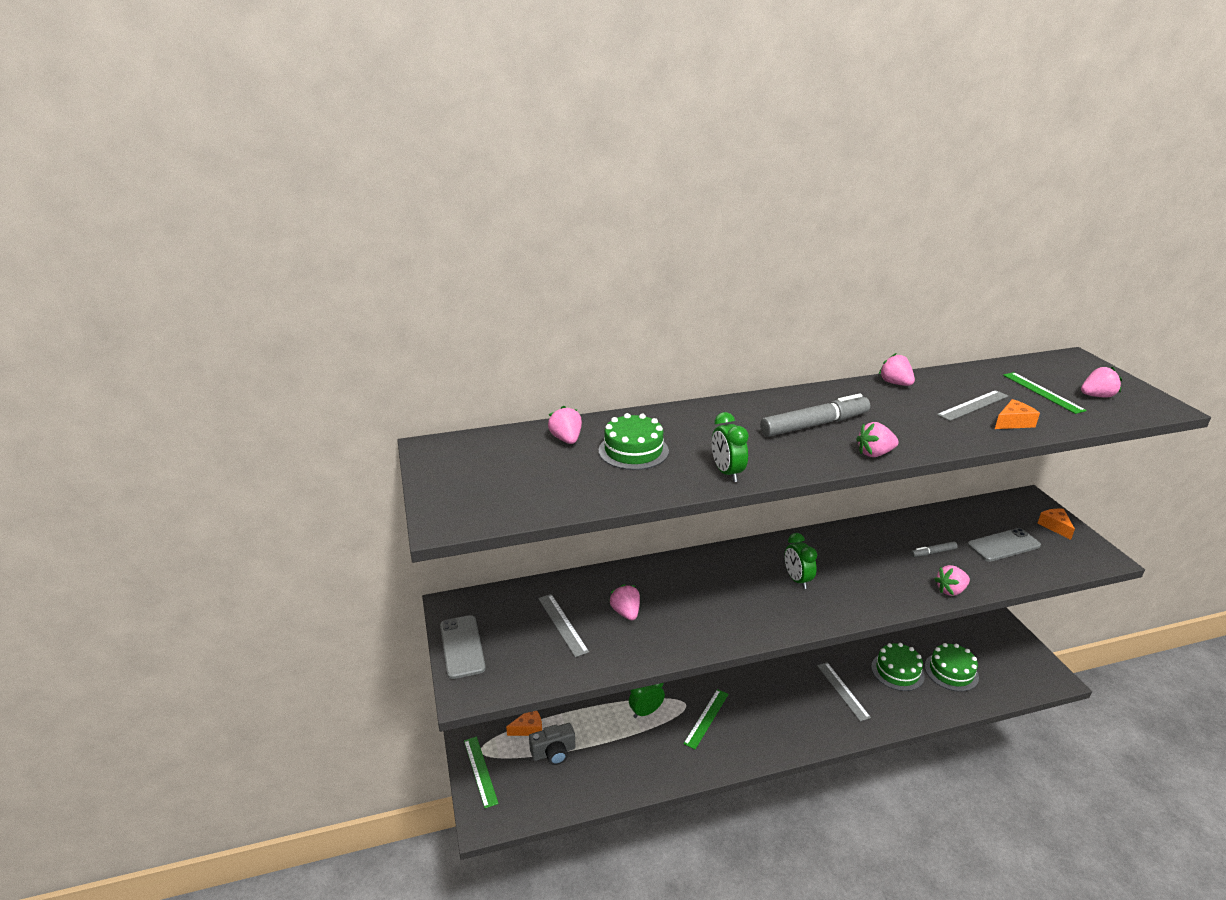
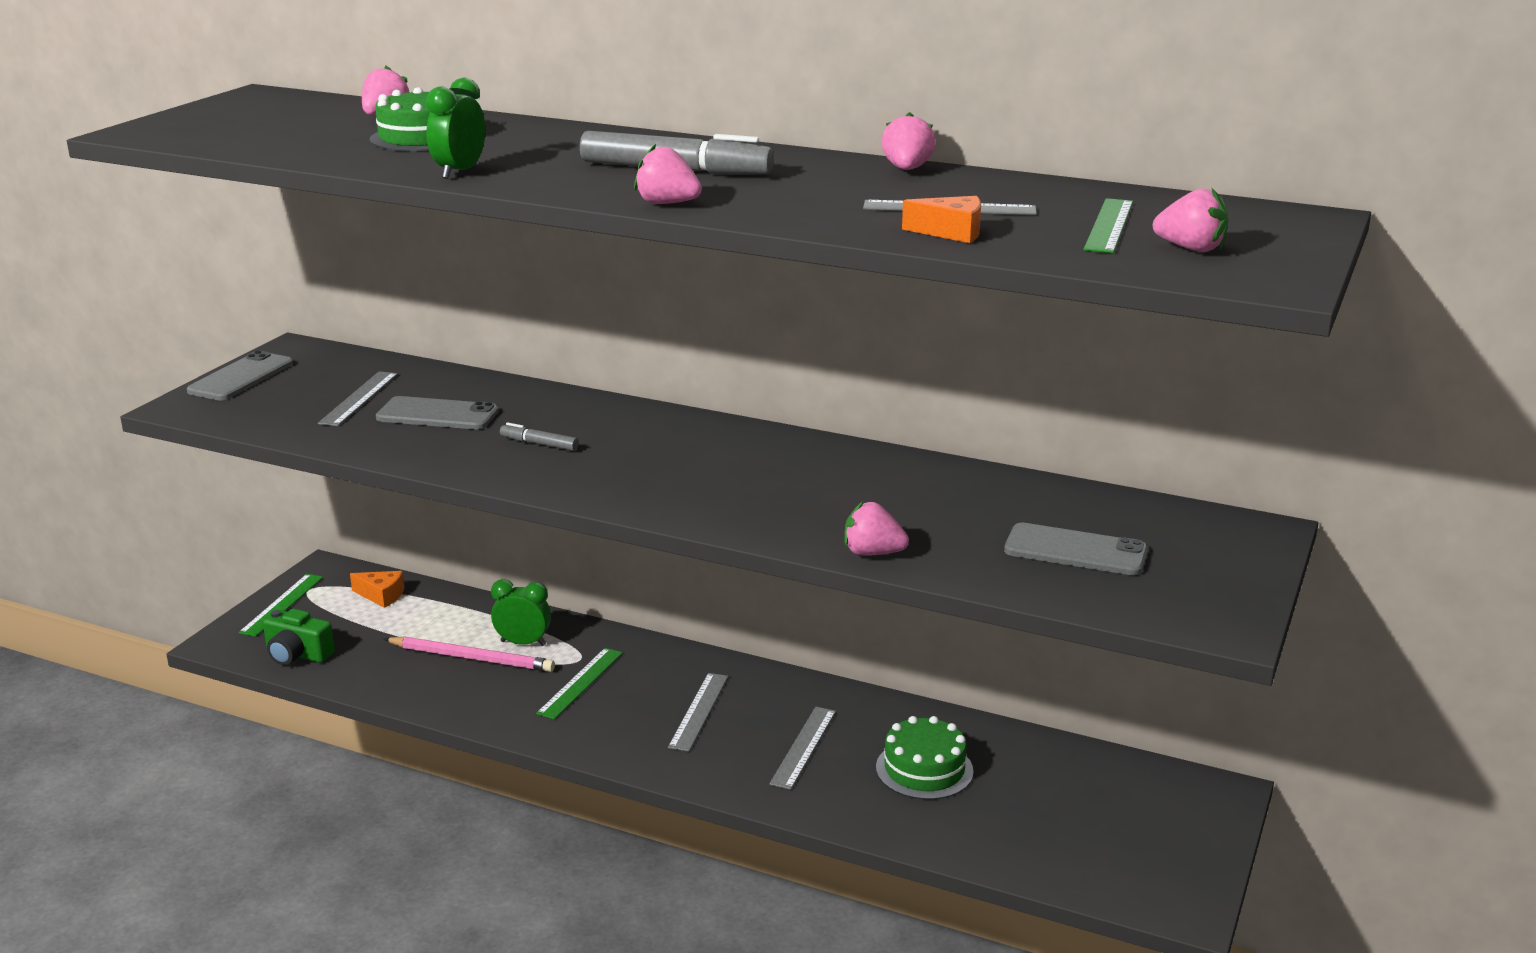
camera: 40 degrees right, 5 degrees down
grey camera [529,723,575,765] -> none
pink strawberry [609,584,640,620] -> grey phone [376,396,499,429]
green ruler [683,689,728,749] -> green ruler turned 45 degrees counterclockwise [536,648,623,719]
green clock [784,533,817,589] -> none
grey marker [911,541,957,557] -> grey marker moved to [500,422,579,451]
green cake [925,643,979,692] -> none
orange cheese [1038,509,1075,540] -> none
none -> green camera [263,609,335,665]
none -> pink pencil [384,636,555,672]
none -> grey ruler [668,673,728,752]

